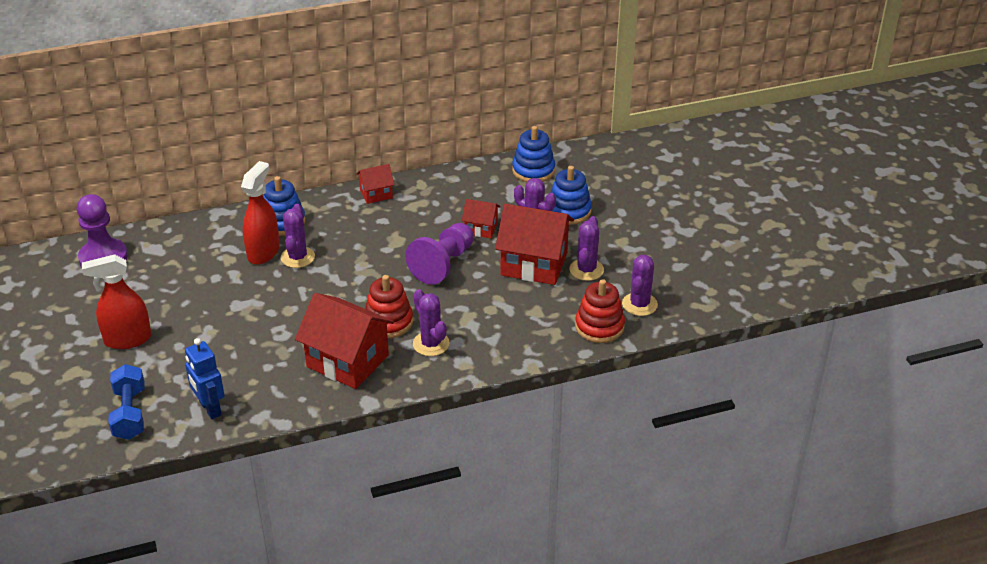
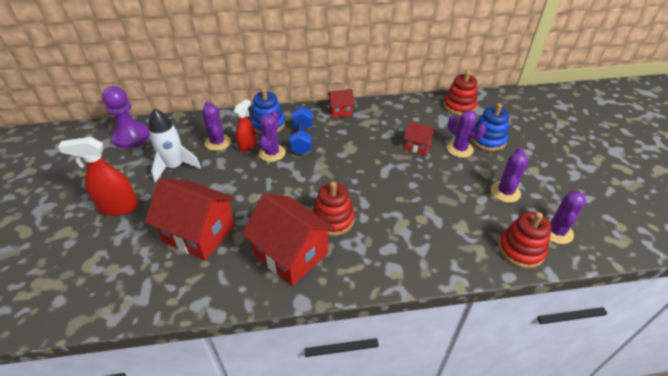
camera: 10 degrees right, 5 degrees up
blue dumbbell [108,364,145,440] -> blue dumbbell moved to [289,107,313,155]
blue robot [185,338,225,419] -> none
red spray bottle [241,161,280,265] -> red spray bottle [234,99,257,152], size x0.66
purple pawn [405,223,474,285] -> none
purple cactus [413,289,450,356] -> purple cactus moved to [202,101,231,151]
red house [495,204,574,285] -> red house moved to [145,179,236,261]
blue stacking toy [512,126,555,182] -> red stacking toy [443,71,477,115]
none -> white rocket [149,108,201,183]

